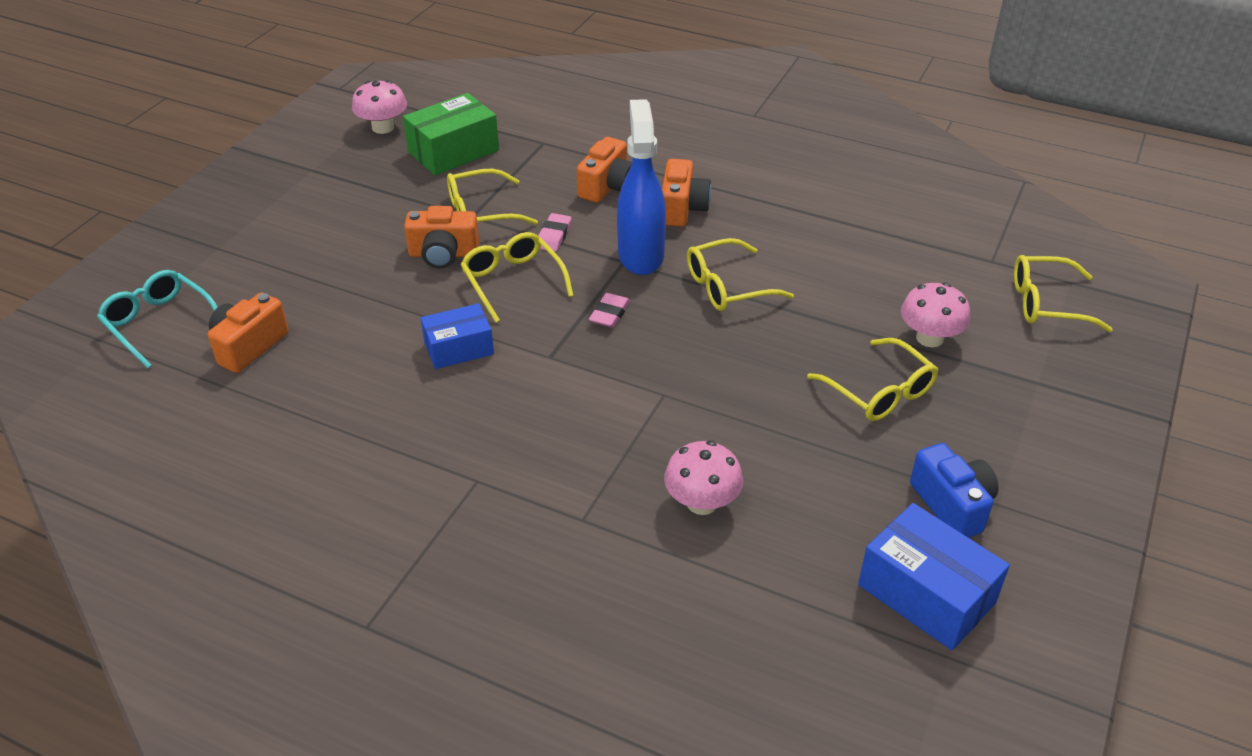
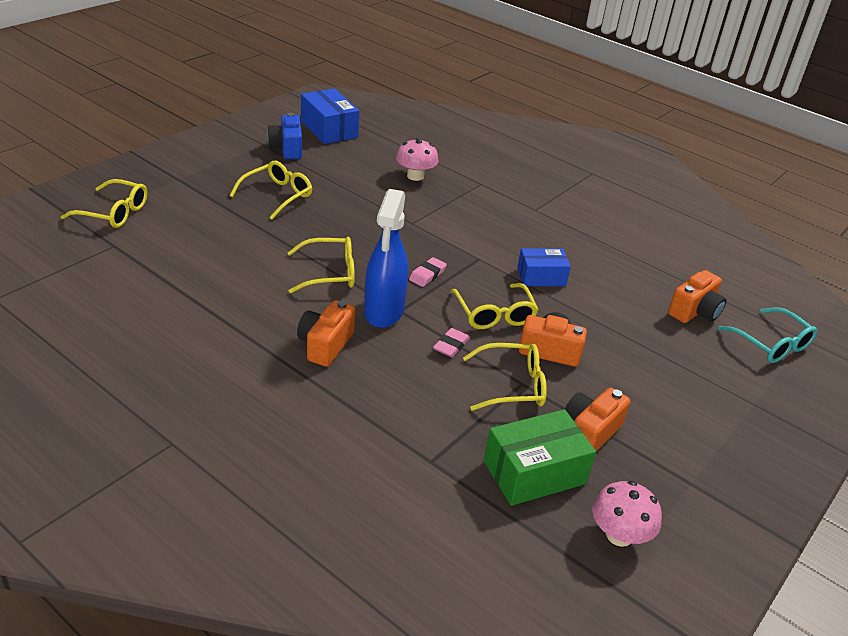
camera: 170 degrees left, 5 degrees down
orange camera [577,137,632,203] -> orange camera moved to [565,388,630,451]
yellow glasses [807,338,938,421] -> yellow glasses turned 60 degrees clockwise [230,161,312,219]
pink mushroom [901,282,970,347] -> none

